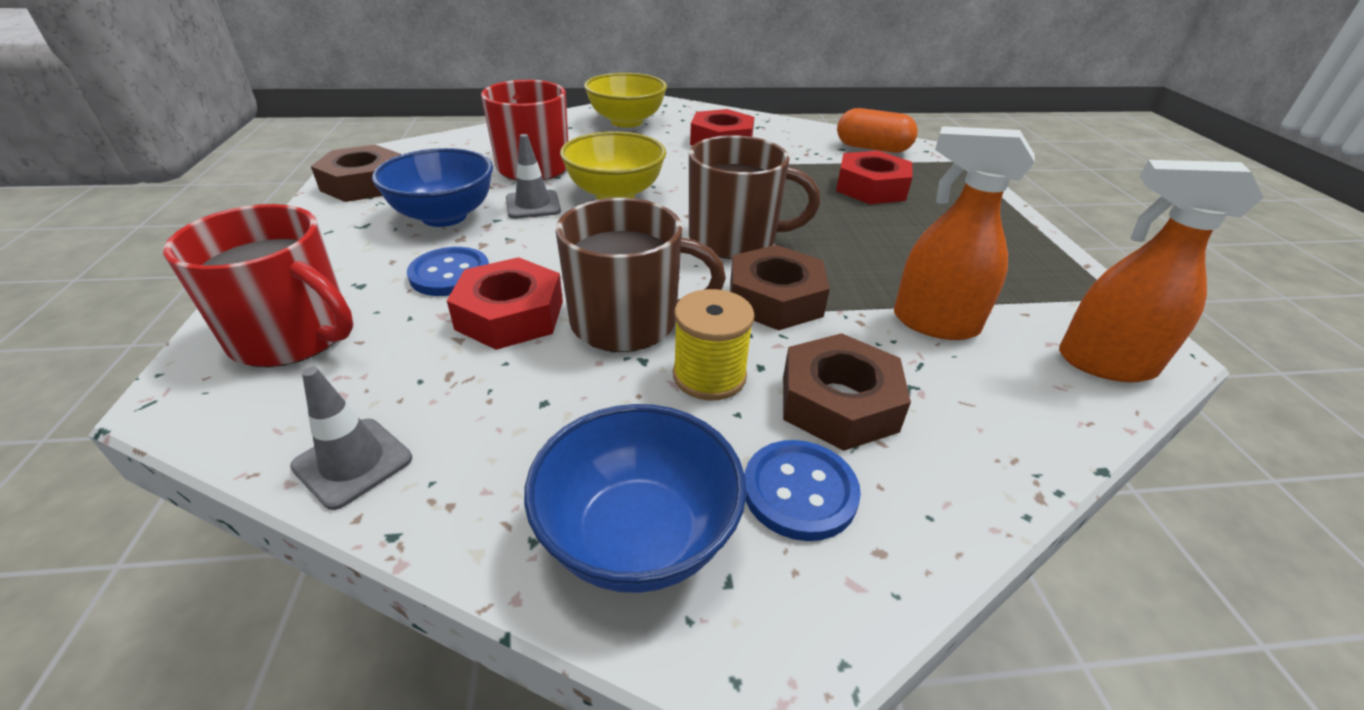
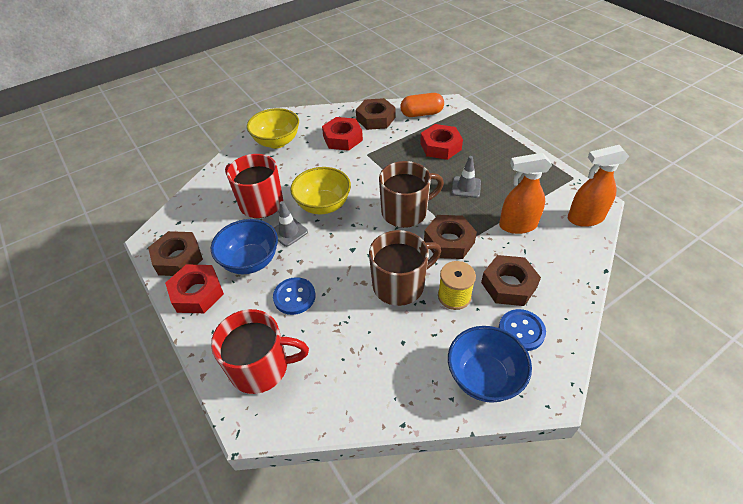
camera: 25 degrees left, 10 degrees up
grey traffic cone [290,367,412,510] -> grey traffic cone moved to [452,156,481,198]
red nut [447,257,563,350] -> red nut moved to [165,265,224,313]
none -> brown nut [356,98,395,130]

